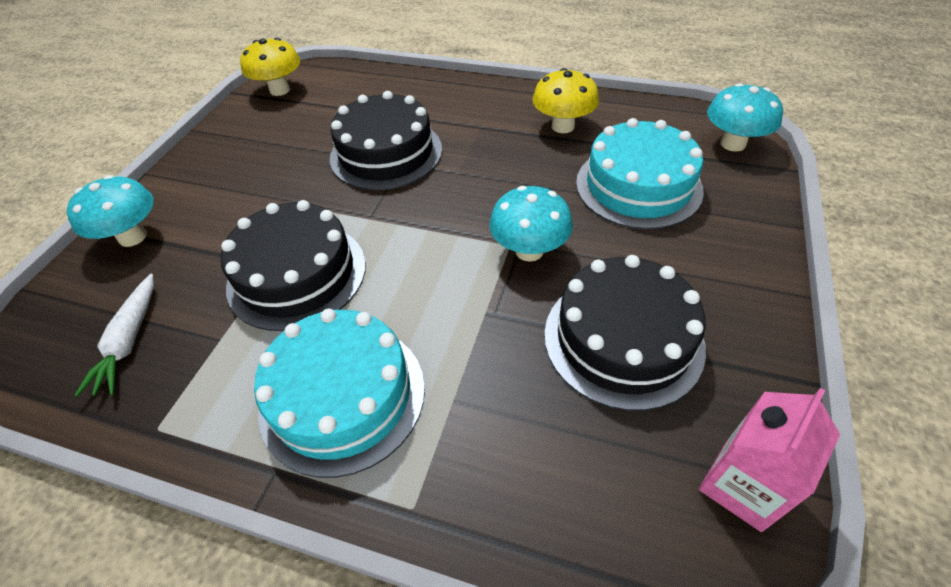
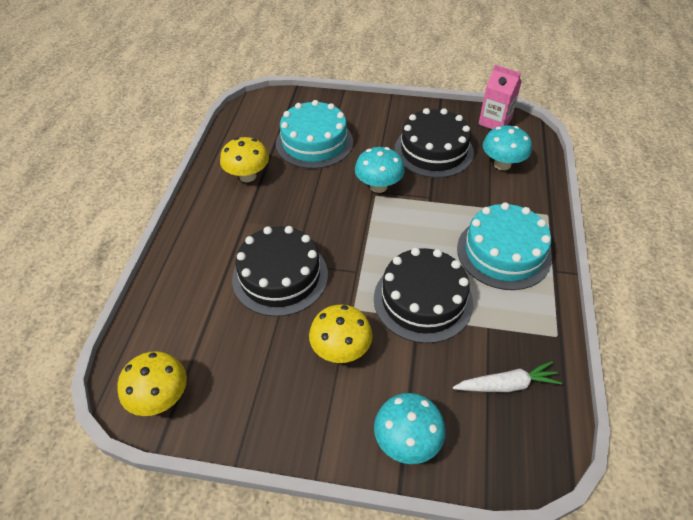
camera: 100 degrees left, 0 degrees up
turquoise mushroom [707,83,783,152] -> turquoise mushroom moved to [483,125,532,170]
none -> yellow mushroom [309,304,373,363]

